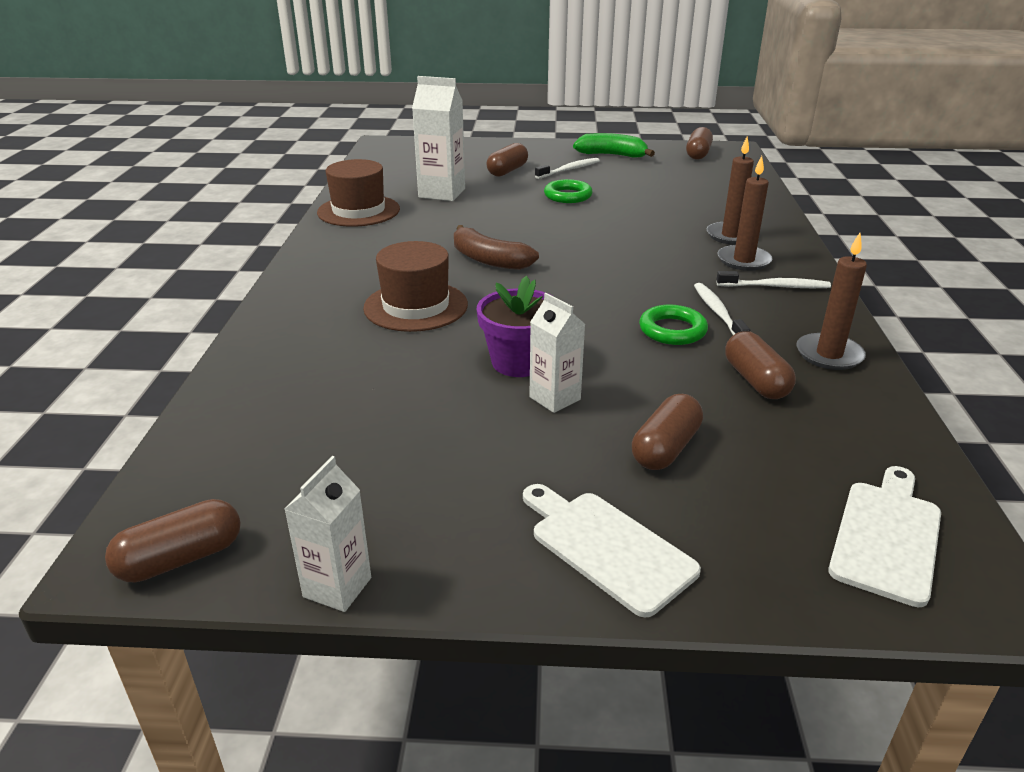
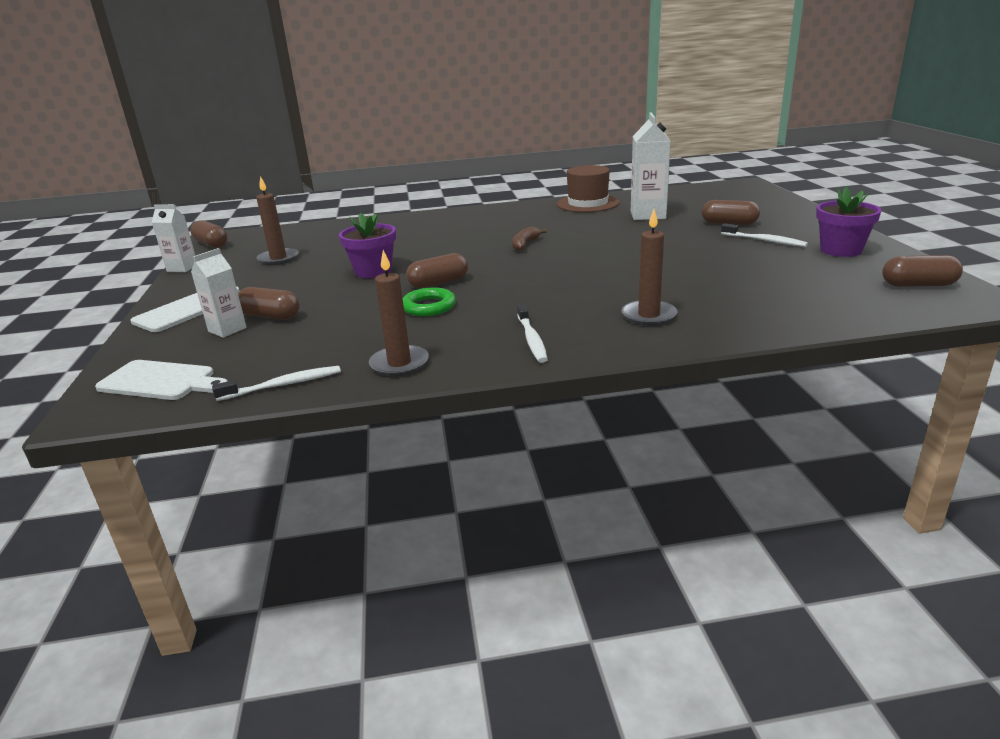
camera: 80 degrees right, 5 degrees down
brown hat [363,241,468,332] -> none
brown banana [454,225,539,270] -> brown banana [512,227,547,251], size x0.66
white carton [529,293,585,413] -> white carton moved to [191,248,247,338]
green ring [544,179,593,203] -> none
green banana [573,133,655,157] -> purple flower pot [816,187,882,257]
white toothbrush [694,283,750,335] -> white toothbrush moved to [212,366,341,401]
brown candle [717,156,772,271] -> brown candle moved to [256,176,299,265]
brown capsule [725,331,796,399] -> brown capsule moved to [406,253,468,288]

